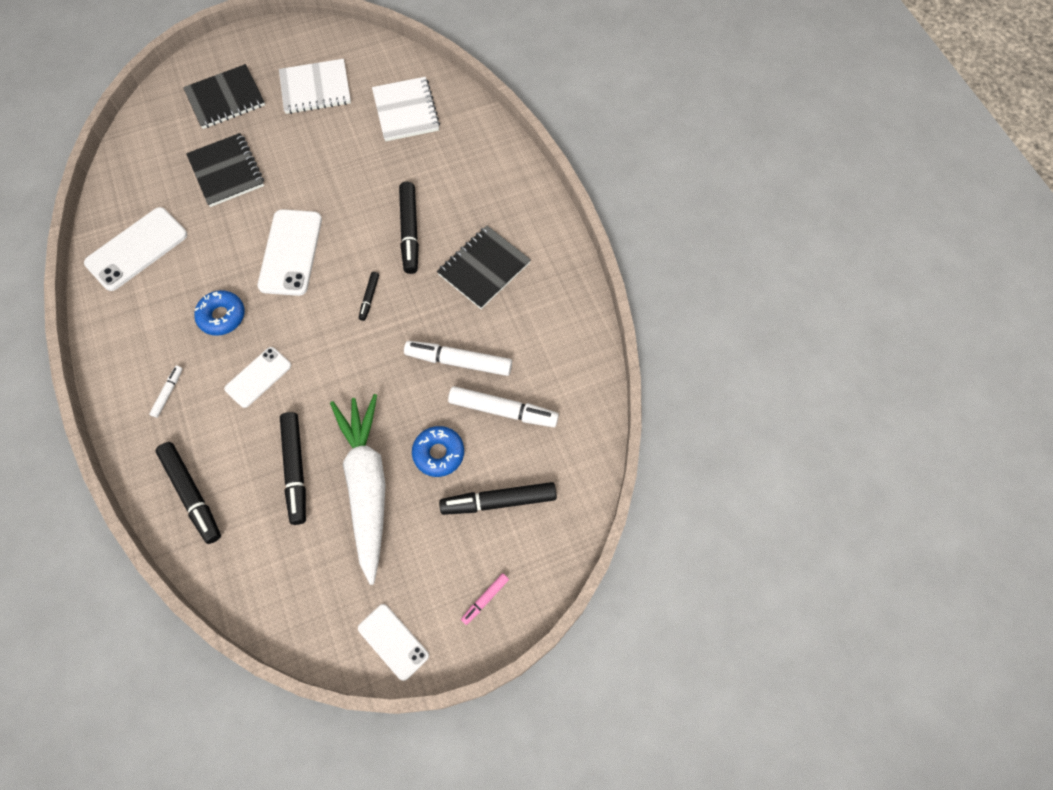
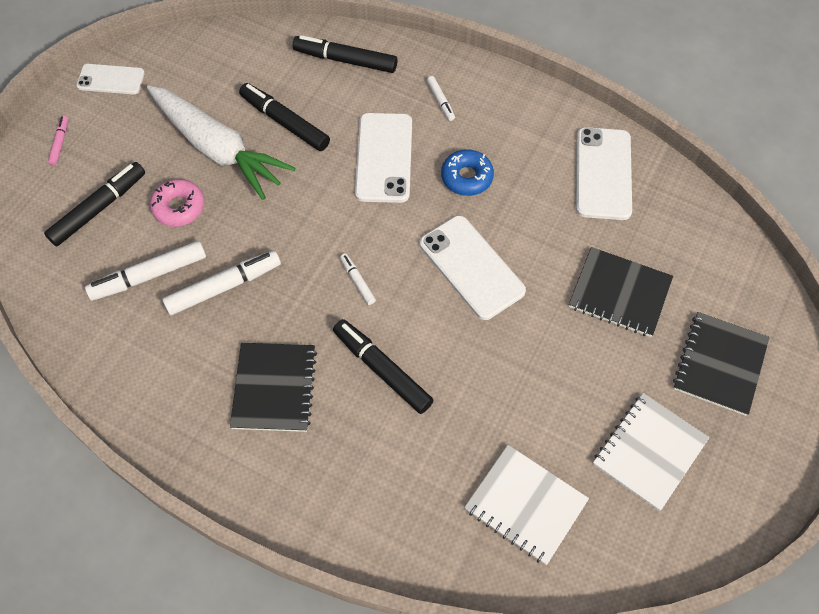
camera: 140 degrees right, 5 degrees down
white phone [224,347,291,408] -> white phone [355,113,412,203], size x1.59
black marker [359,272,379,321] -> white marker [340,253,376,305]
blue donut [412,426,464,477] -> pink donut [150,179,204,227]

